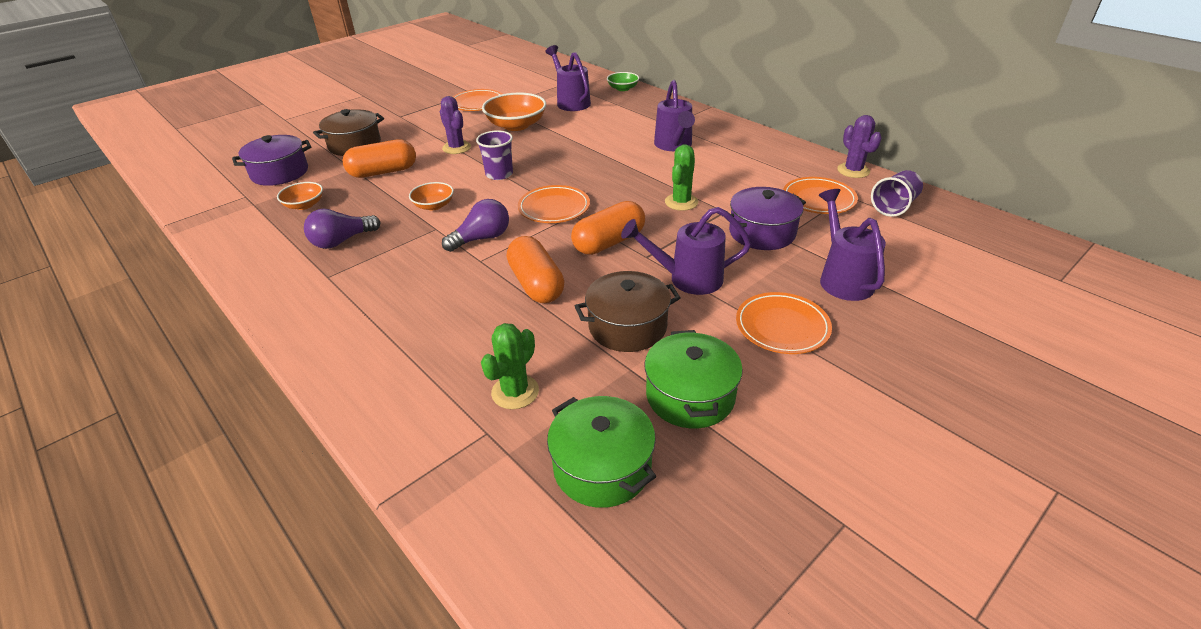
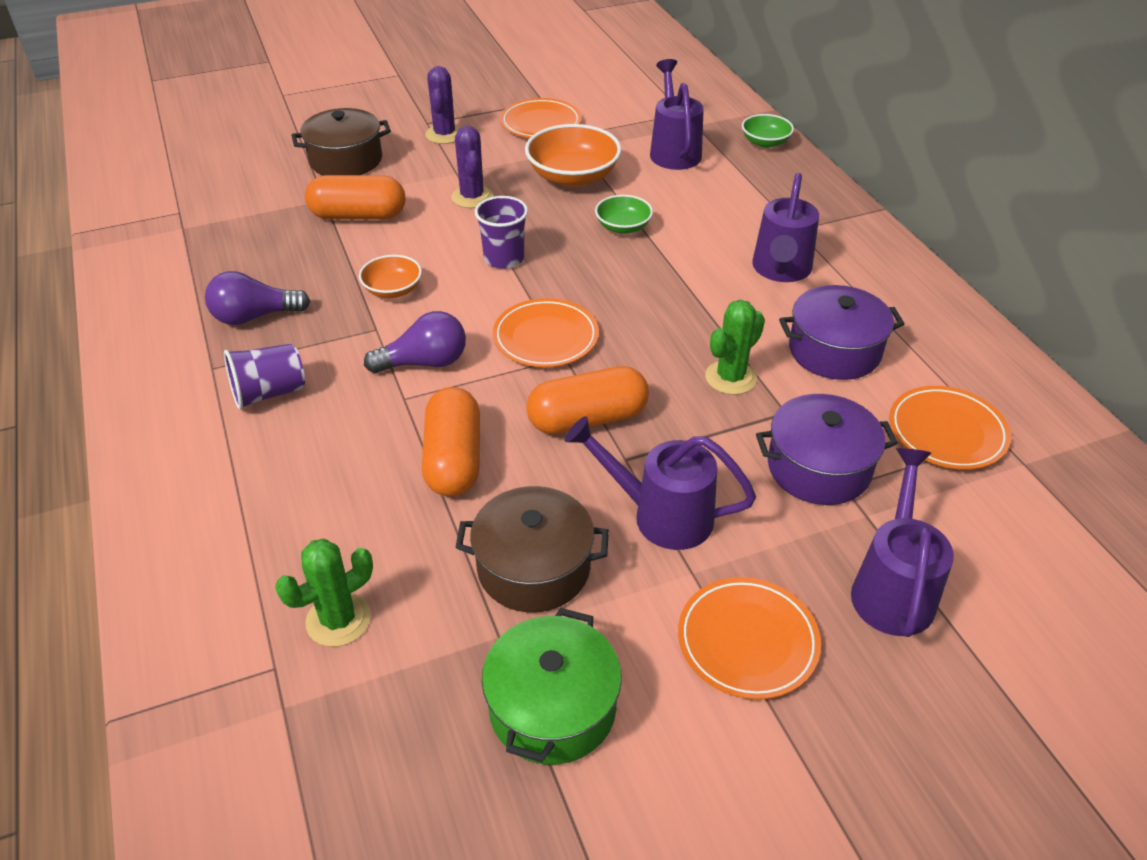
camera: 20 degrees right, 5 degrees up
purple pot [232,135,311,186] -> purple pot moved to [779,285,904,380]
orange bowl [277,182,323,210] -> none
green pot [547,396,656,508] -> none
purple cactus [837,115,882,178] -> purple cactus moved to [425,66,461,144]
purple cup [871,170,923,217] -> purple cup moved to [224,344,305,410]
none -> green bowl [595,195,653,234]

